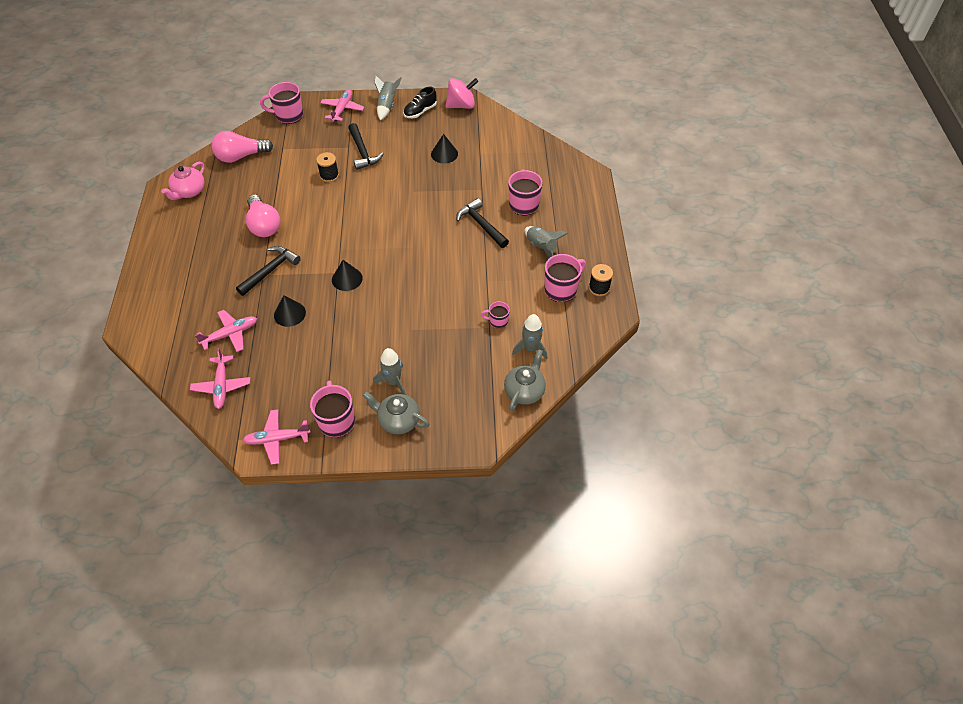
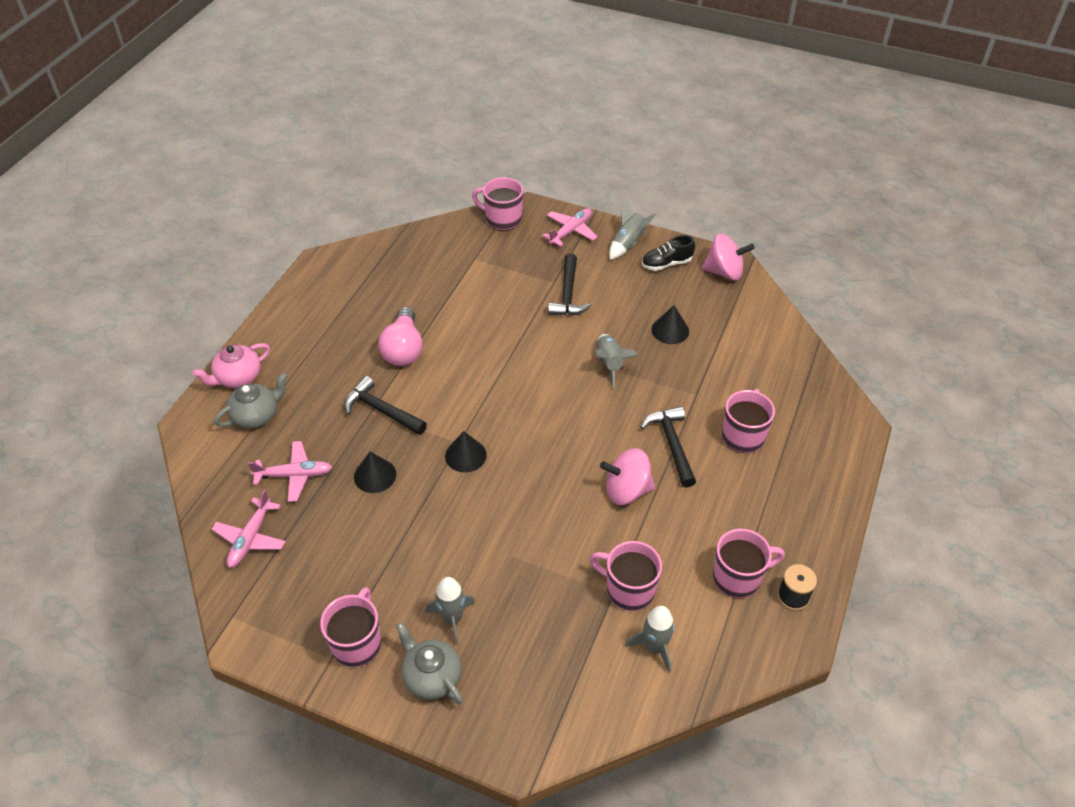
camera: 25 degrees right, 5 degrees down
pink teapot [161,162,205,200] -> pink teapot moved to [192,343,270,388]
pink light bulb [212,131,273,163] -> none
black hammer [236,246,301,296] -> black hammer turned 120 degrees counterclockwise [344,376,427,435]
pink plane [243,409,311,465] -> none
black spool [316,152,339,182] -> none
pink mug [481,301,510,329] -> pink mug [590,541,662,611], size x1.79
grey teapot [504,349,546,411] -> grey teapot moved to [214,372,288,429]
grey rocket [524,226,568,258] -> grey rocket moved to [595,334,638,388]
none -> pink spinning top [600,448,655,505]

